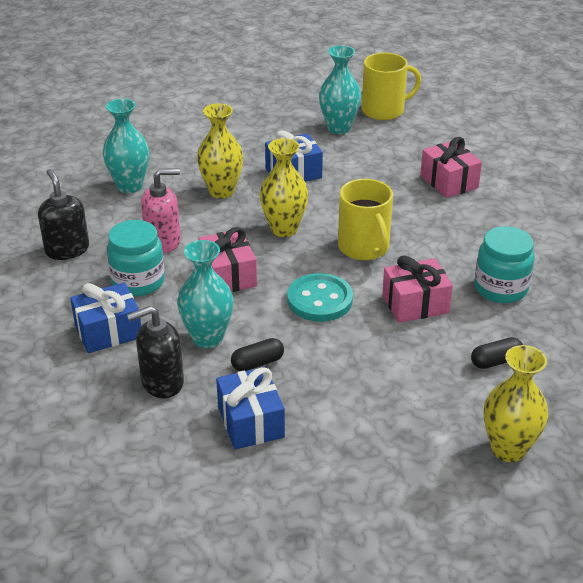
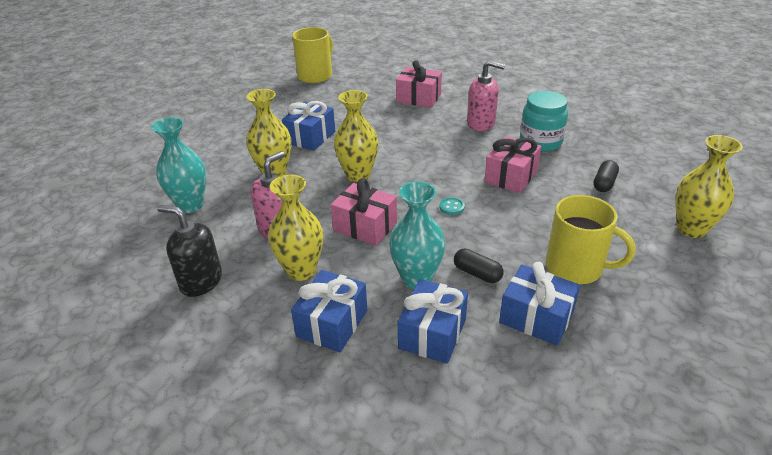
camera: 40 degrees left, 0 degrees up
turquoise jar [107,220,165,296] -> yellow vase [268,175,323,281]
black soap dispenser [127,306,184,398] -> blue gift [398,279,468,364]
black capsule [231,338,284,371] -> black capsule turned 75 degrees counterclockwise [454,248,504,283]
turquoise button [287,273,353,322] -> turquoise button [439,197,465,215], size x0.43
turquoise vase [319,45,361,134] -> none
yellow mug [338,179,393,260] -> yellow mug moved to [546,195,635,284]
none -> pink soap dispenser [467,60,505,131]

